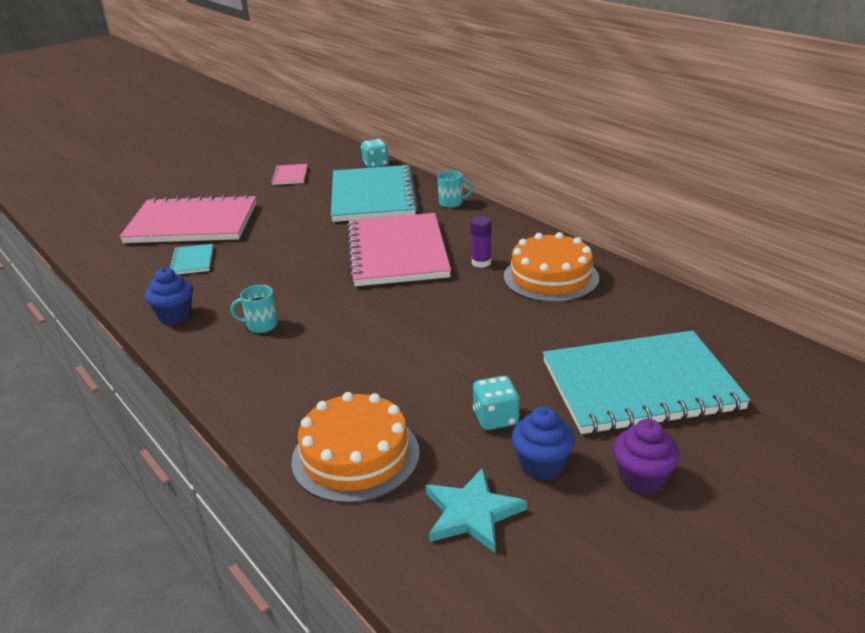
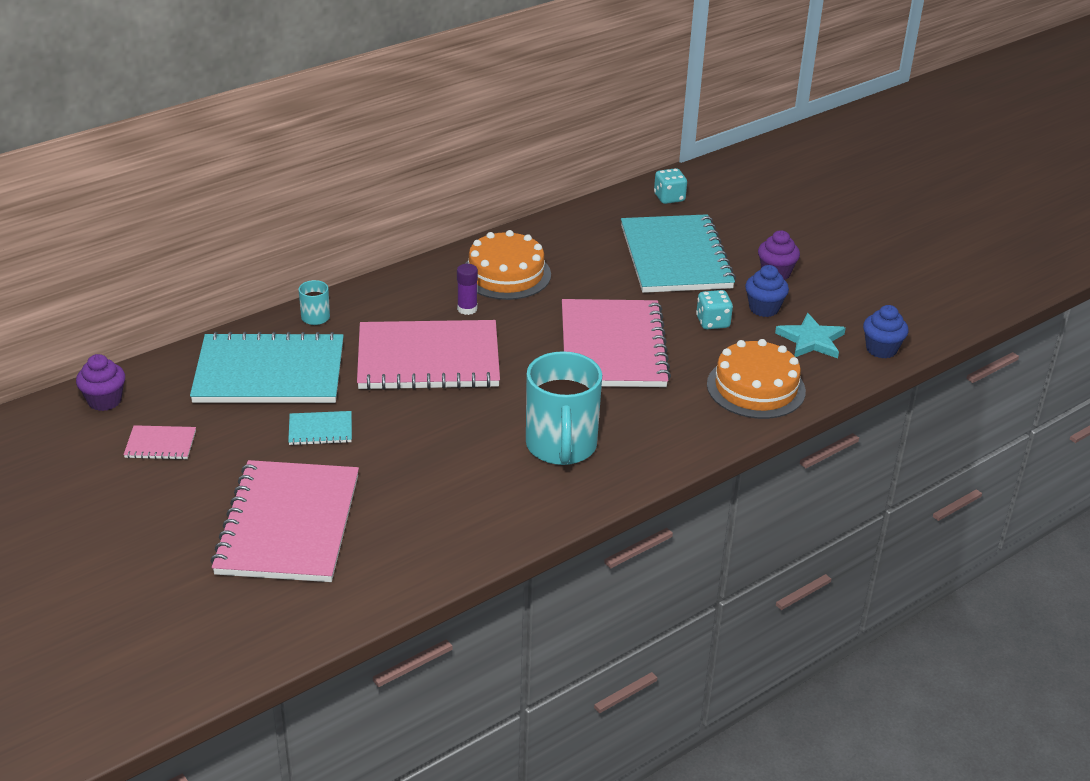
camera: 90 degrees left, 5 degrees up
blue cupcake [145,267,193,324] -> blue cupcake moved to [863,305,909,358]
turquoise notebook [169,244,213,274] -> turquoise notebook moved to [288,411,352,445]
turquoise mug [230,285,278,333] -> turquoise mug [526,351,602,465], size x2.27
turquoise dice [361,139,389,168] -> turquoise dice moved to [654,168,687,204]
none -> purple cupcake [76,354,125,411]
none -> pink notebook [562,299,671,387]

